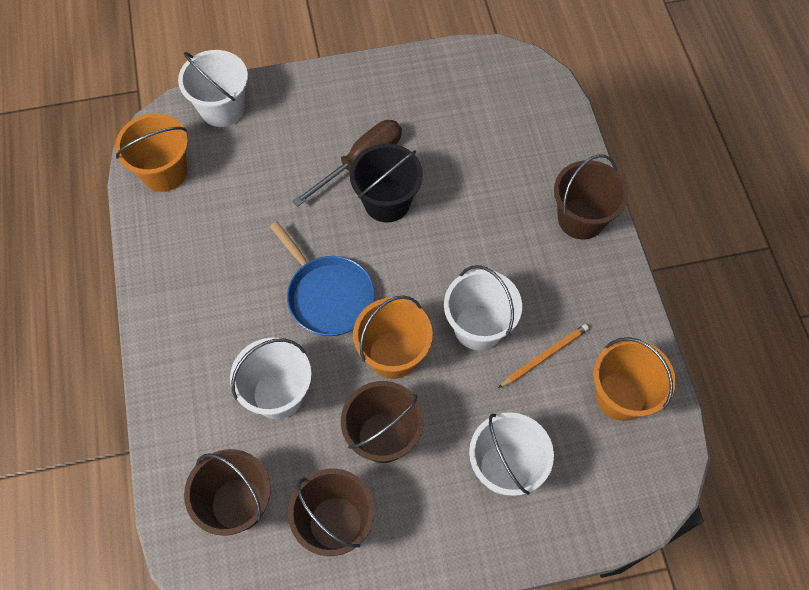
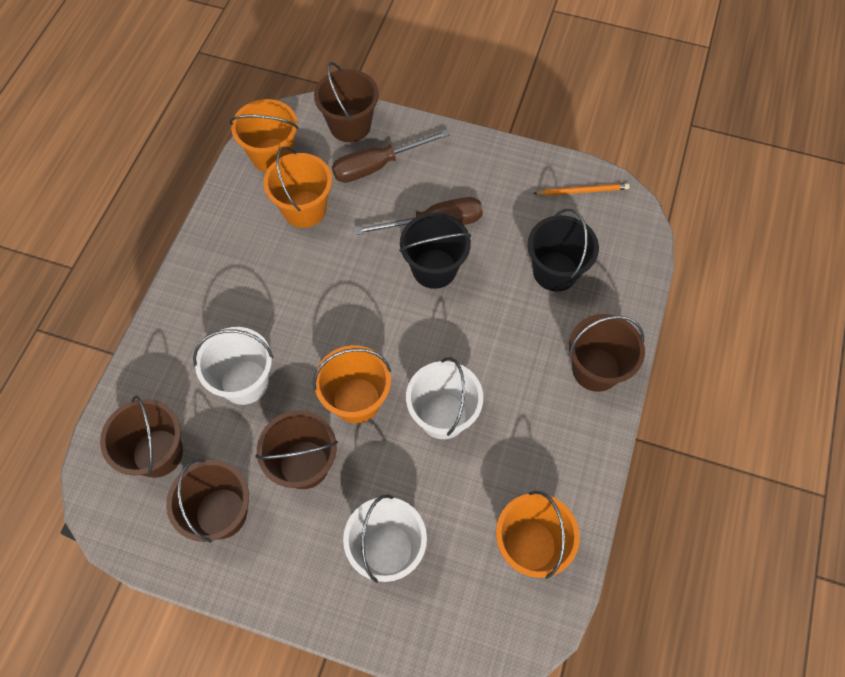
camera: 30 degrees right, 0 degrees up
white bucket [178,50,248,127] -> brown bucket [314,62,379,142]
blue pan [270,221,375,336] -> none
orange pencil [498,324,589,388] -> orange pencil moved to [533,183,630,196]
none -> orange bucket [263,147,332,228]
none -> brown screwdriver [332,130,450,183]
none -> black bucket [527,209,599,292]

